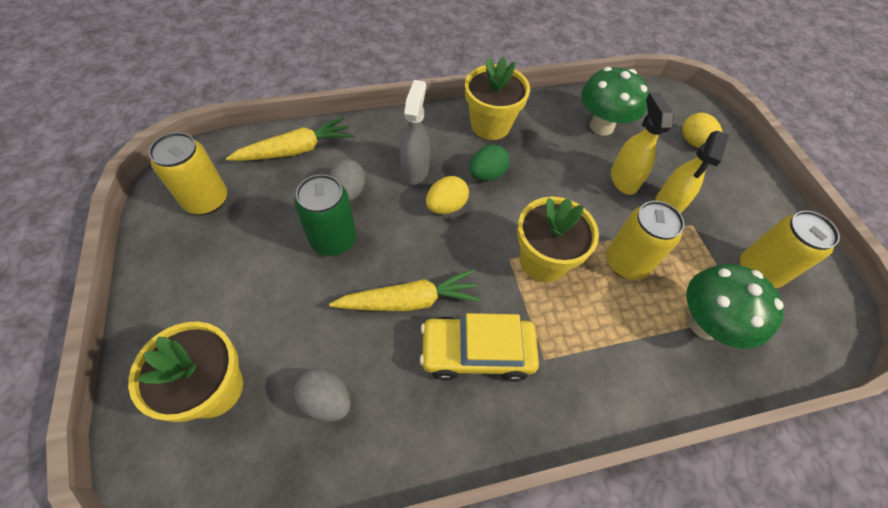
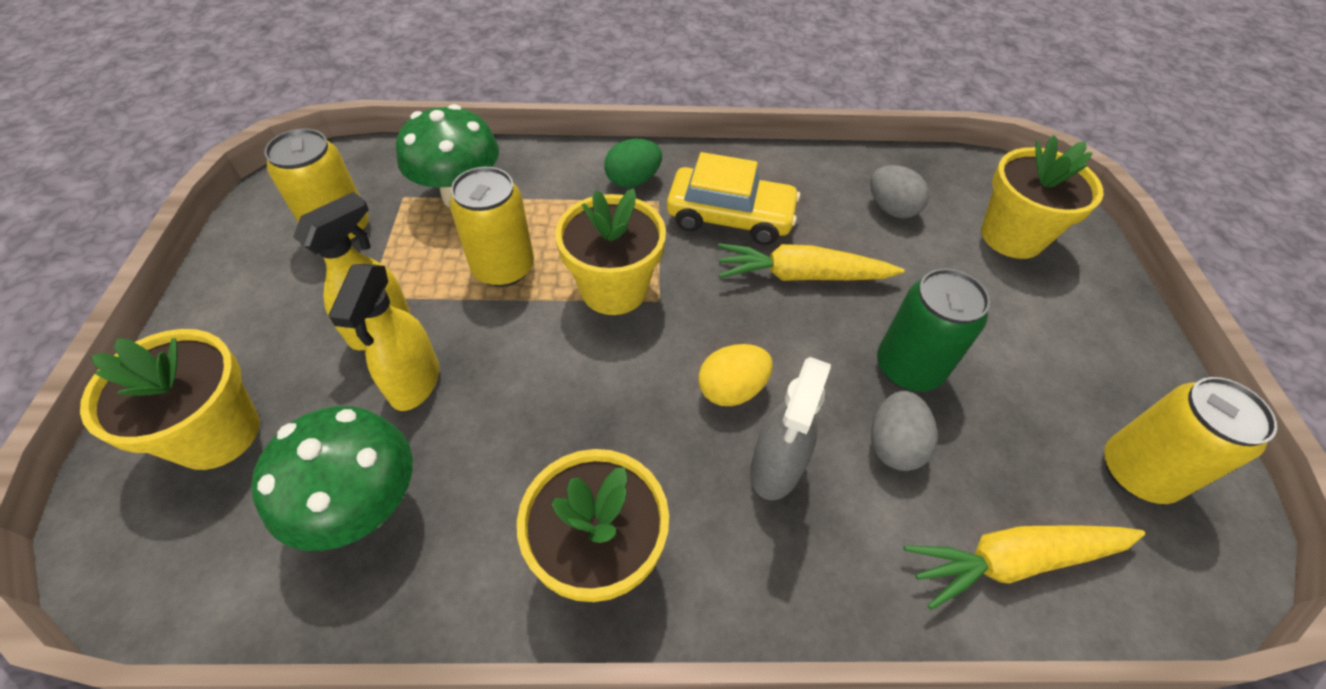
camera: 165 degrees left, 5 degrees down
green egg [469,145,510,181] -> green egg moved to [604,139,662,188]
yellow egg [682,113,722,148] -> yellow flower pot [80,329,260,470]

